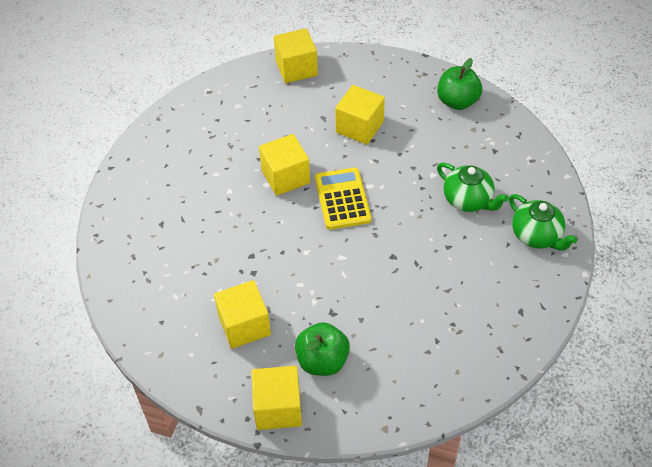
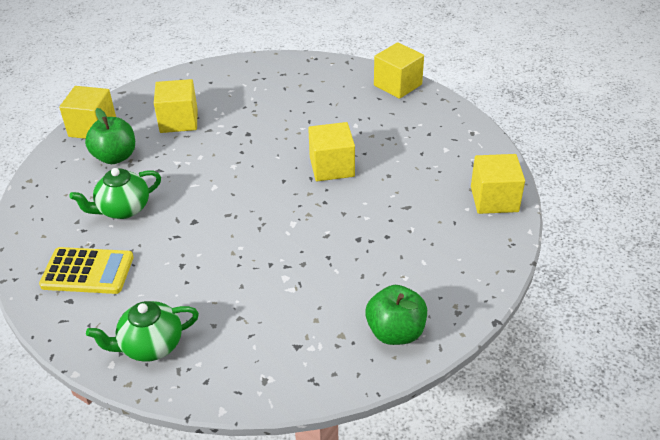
camera: 105 degrees right, 10 degrees down
yellow calculator [315,168,372,230] -> yellow calculator moved to [39,247,133,294]
yellow cube [335,85,385,145] -> yellow cube moved to [374,42,424,99]
green teapot [437,163,509,212] -> green teapot moved to [69,168,161,219]

